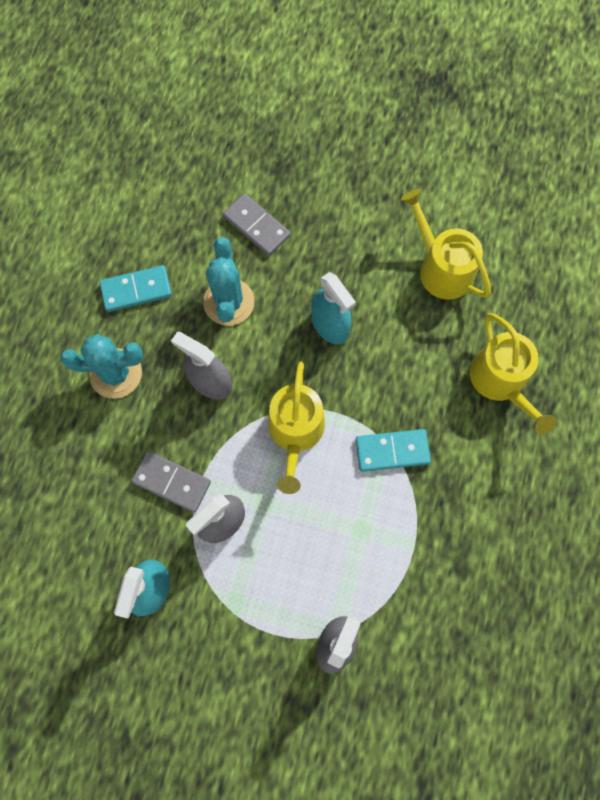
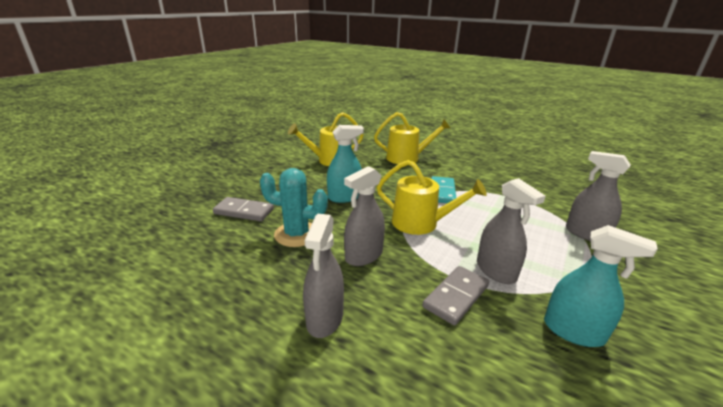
camera: 75 degrees left, 45 degrees down
turquoise cactus [61,334,143,399] -> grey spray bottle [303,214,344,338]
turquoise domino [100,265,172,312] -> none
grey domino [223,193,291,256] -> grey domino turned 45 degrees clockwise [213,197,274,221]

